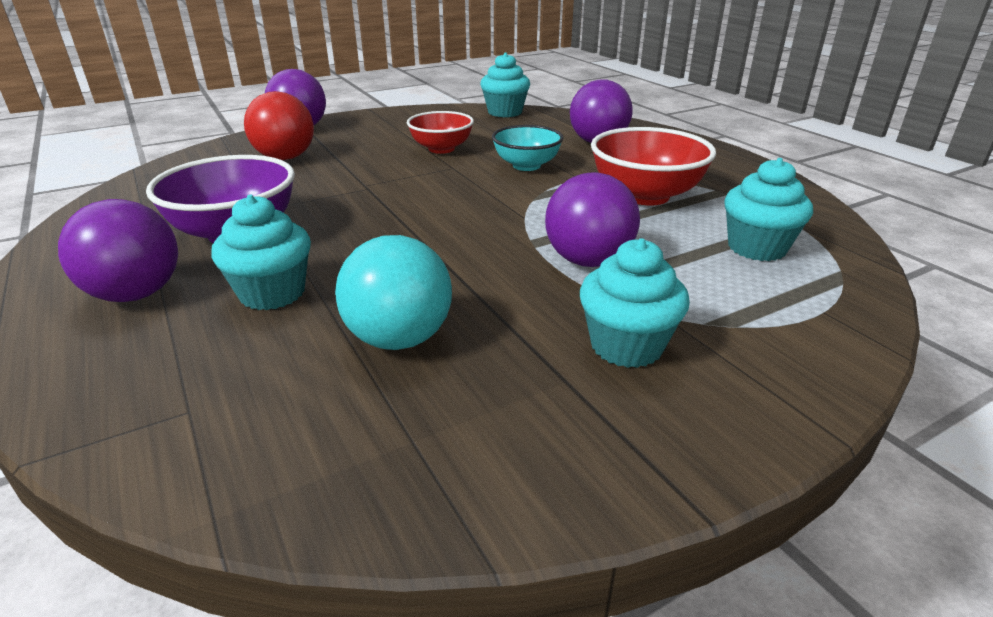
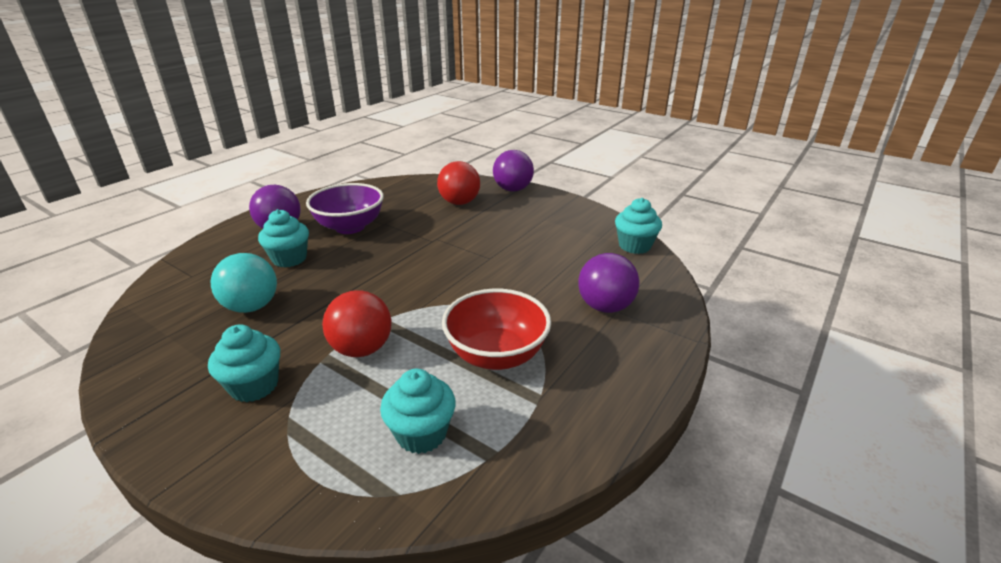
camera: 65 degrees right, 0 degrees up
red bowl [407,111,474,154] -> none
turquoise bowl [492,125,564,171] -> none
purple ball [545,172,640,267] -> red ball [322,290,391,357]

